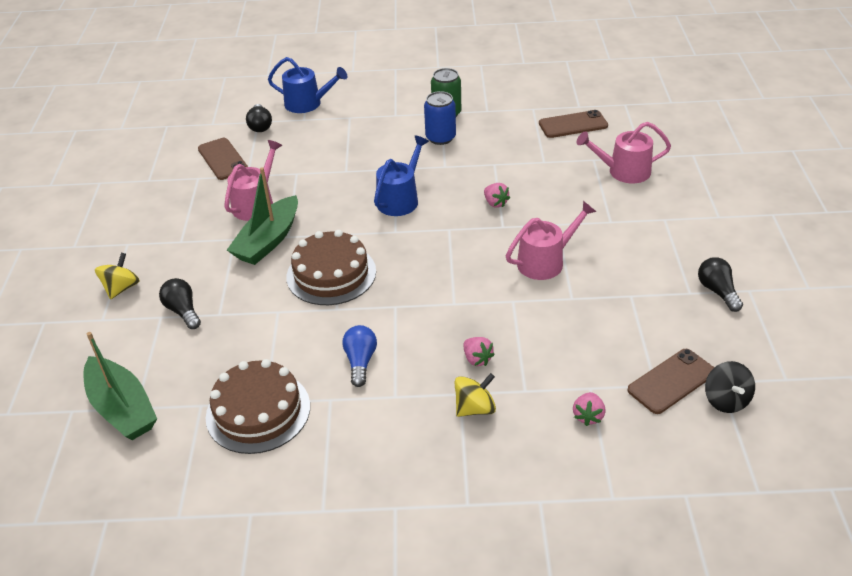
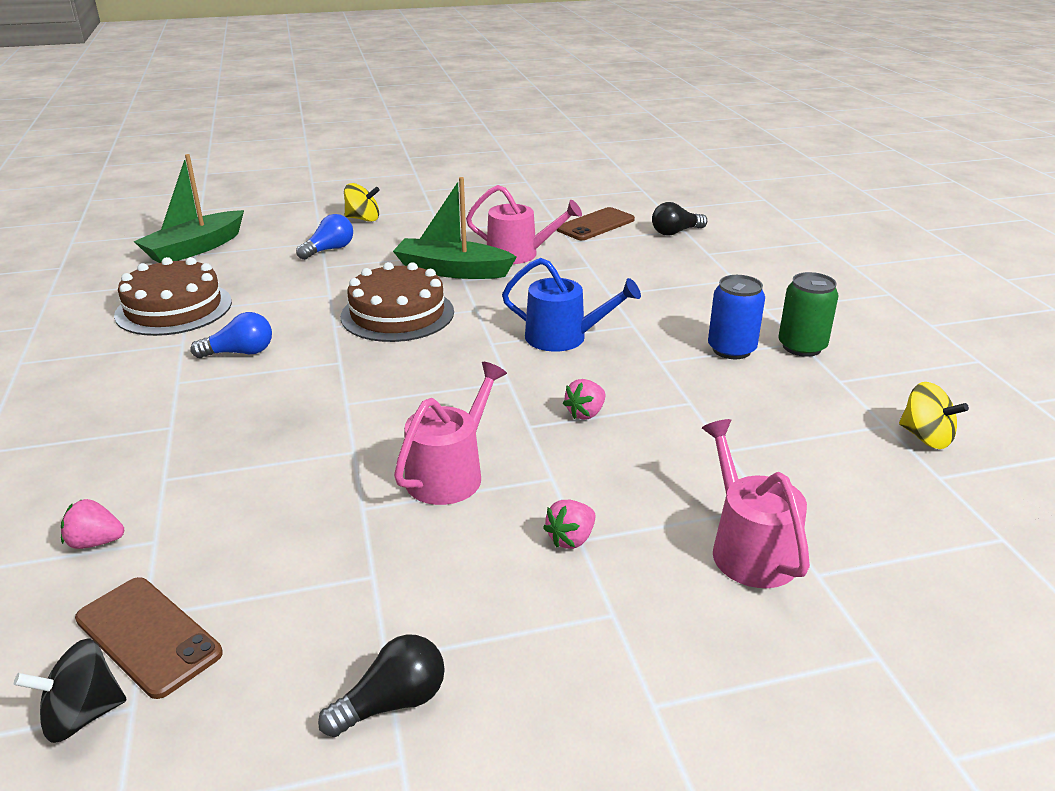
camera: 75 degrees right, 10 degrees down
black light bulb [159,278,201,329] -> blue light bulb [296,214,353,260]
blue watering can [268,57,347,113] -> none
yellow spinning top [455,373,496,417] -> yellow spinning top moved to [899,382,969,449]
pink strawberry [464,337,495,366] -> pink strawberry moved to [543,500,596,549]
pink watering can [506,201,596,280] -> pink watering can turned 105 degrees counterclockwise [394,362,507,505]
brown phone [539,110,608,138] -> none

